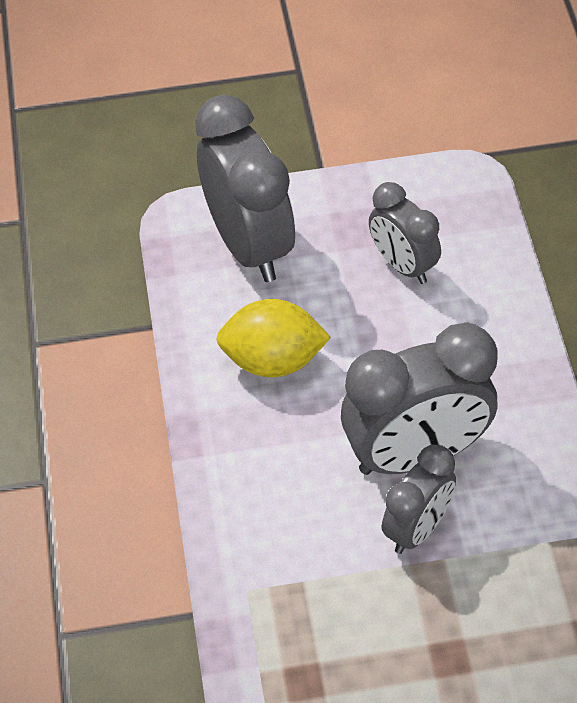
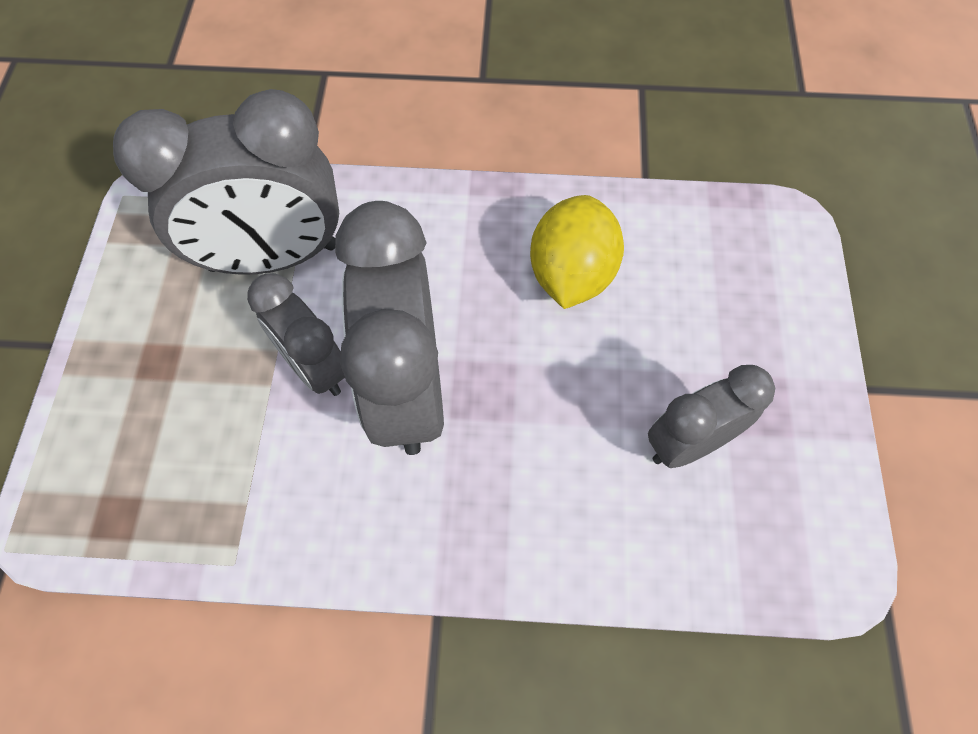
camera: 100 degrees right, 10 degrees up
grey clock [195,95,295,282] -> grey clock moved to [113,89,339,275]

